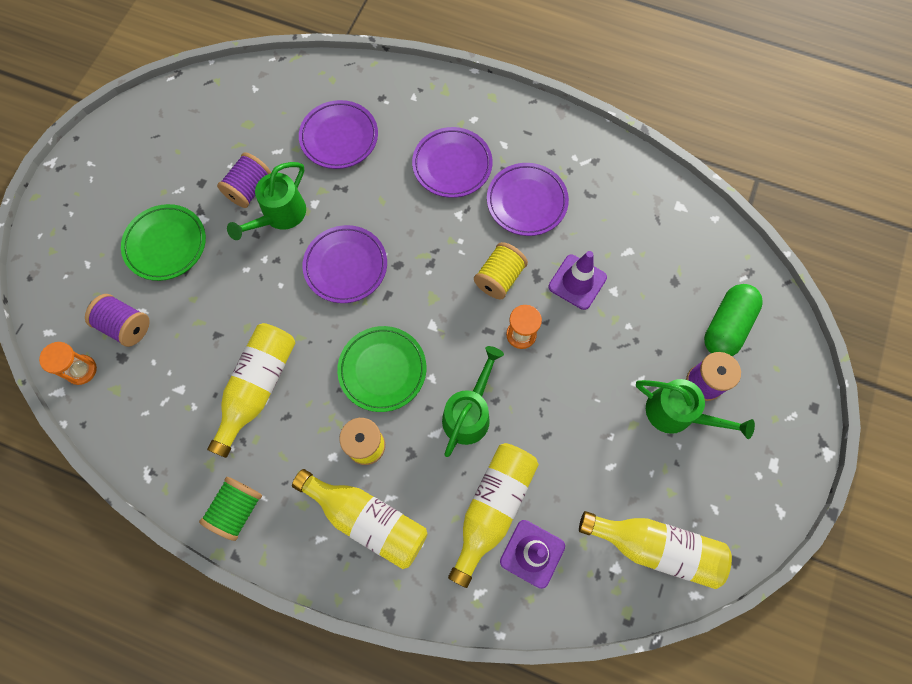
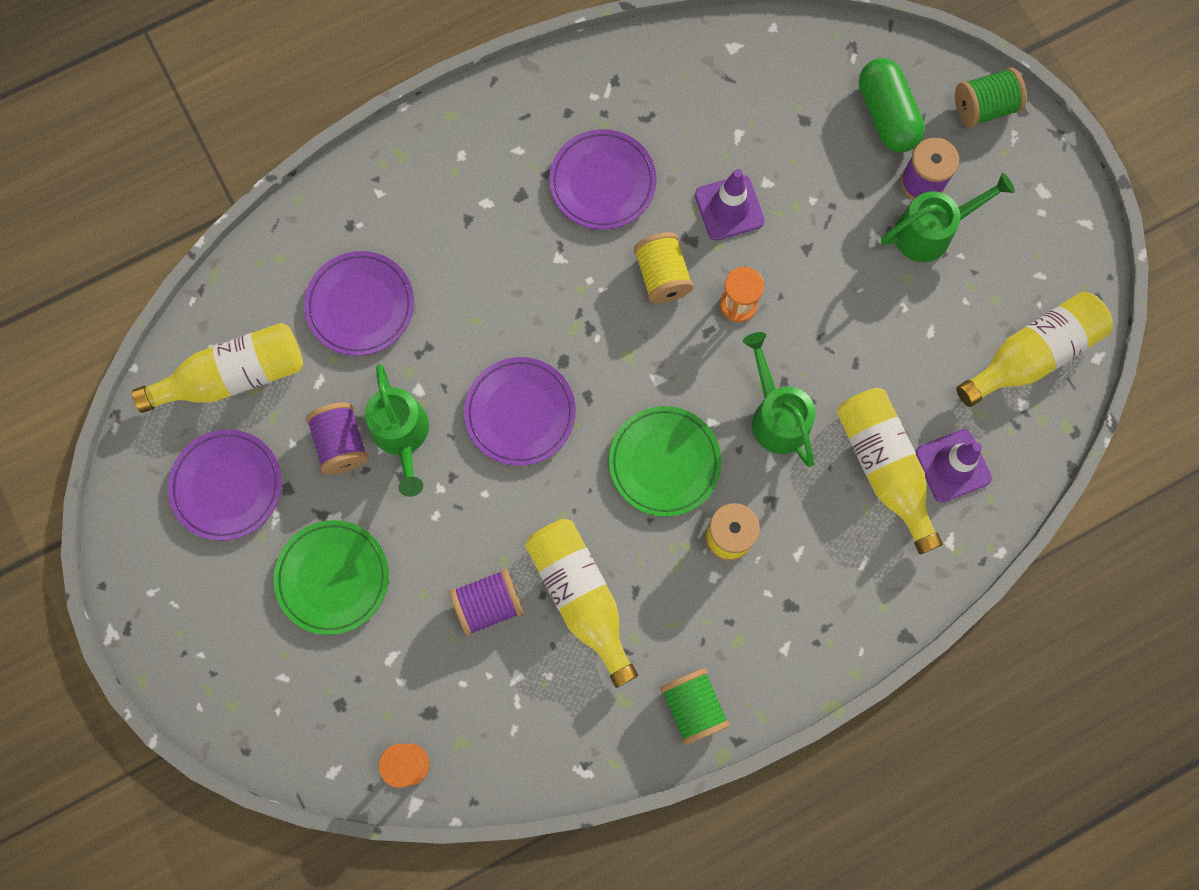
camera: 50 degrees left, 5 degrees up
purple spool [85,294,150,347] -> purple spool moved to [450,569,523,636]
yellow bottle [292,469,427,569] -> yellow bottle moved to [132,323,303,413]
purple plate [412,127,493,198] -> purple plate moved to [168,429,282,541]
none -> green spool [955,68,1027,127]

